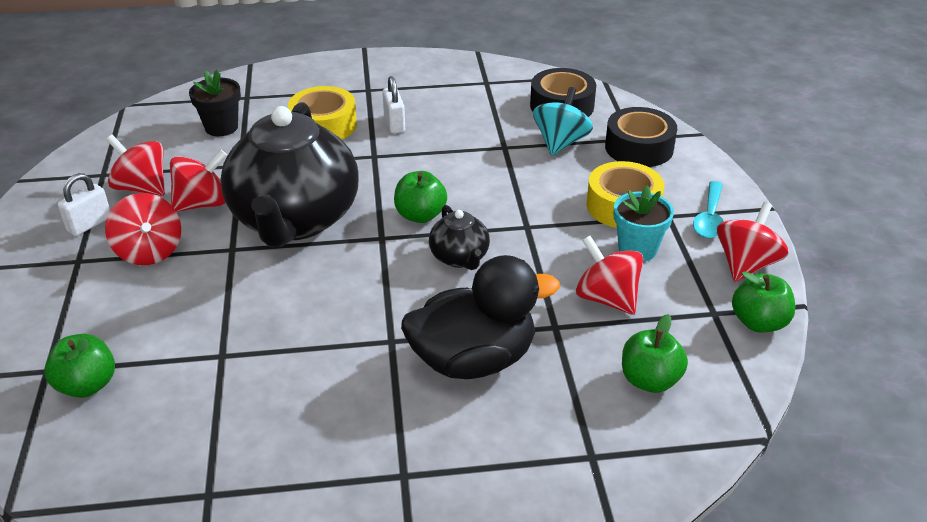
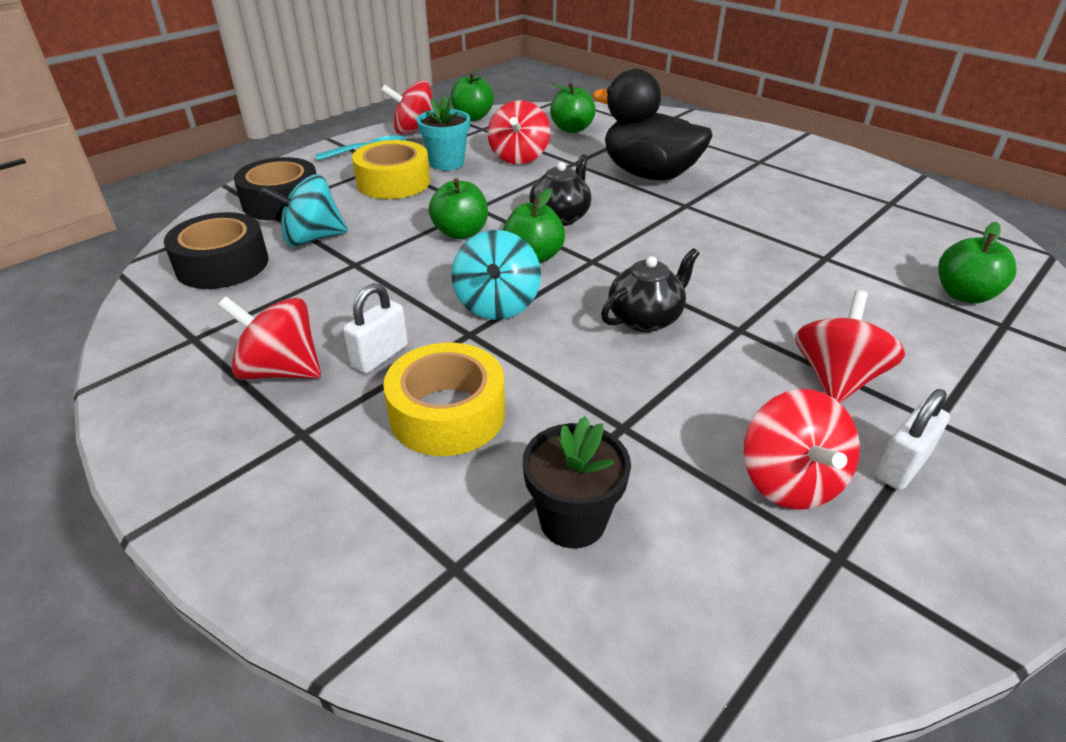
camera: 130 degrees left, 0 degrees up
white padlock [58,173,110,236] -> white padlock turned 45 degrees counterclockwise [875,389,950,490]
red spinning top [170,150,227,212] -> red spinning top moved to [218,296,321,380]
black teapot [221,102,359,247] -> black teapot [601,248,699,332], size x0.43
none -> green apple [428,178,488,239]
none -> turquoise spinning top [451,230,541,320]

